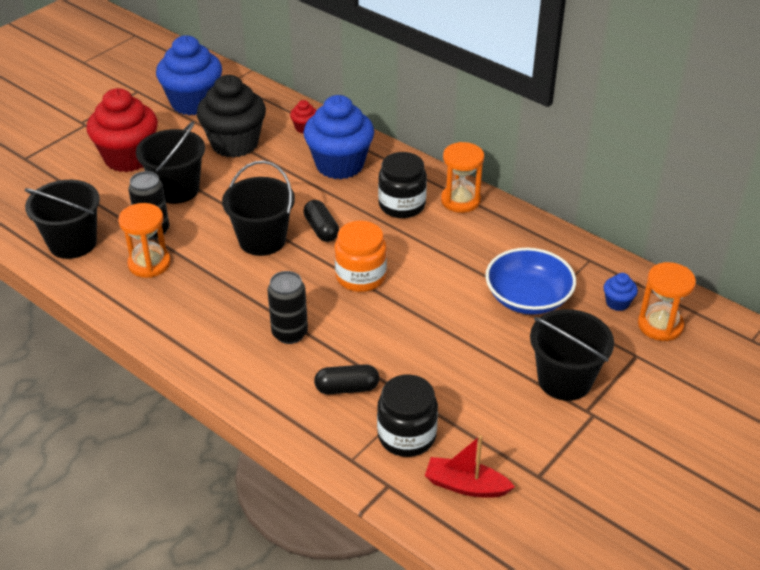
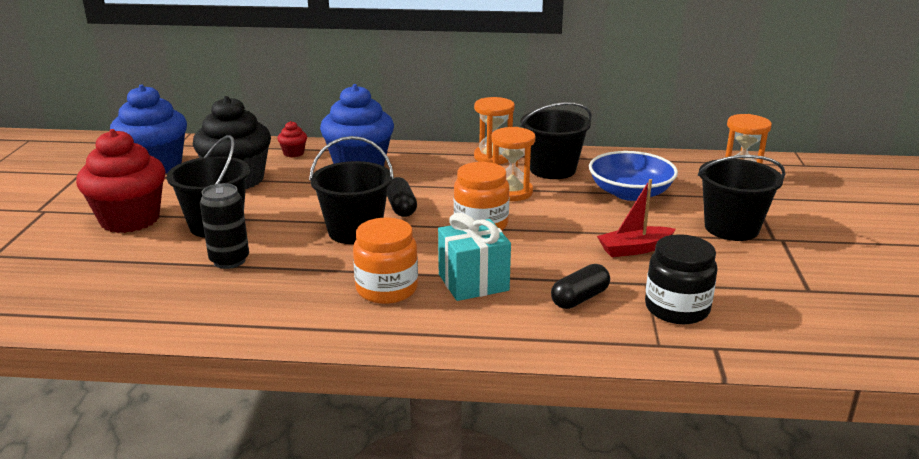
camera: 35 degrees left, 15 degrees down
black bucket [25,180,100,259] -> black bucket moved to [520,102,592,179]
orange hourglass [118,203,171,278] -> orange hourglass moved to [491,127,535,201]
black can [268,271,308,344] -> turquoise gift [438,213,511,301]
black capsule [304,200,339,242] -> black capsule turned 45 degrees clockwise [387,177,417,217]
black jar [378,152,427,218] -> none
red boat [425,435,515,498] -> red boat moved to [597,179,676,257]
blue cupcake [604,273,638,311] -> none
none -> orange jar [353,218,418,304]

